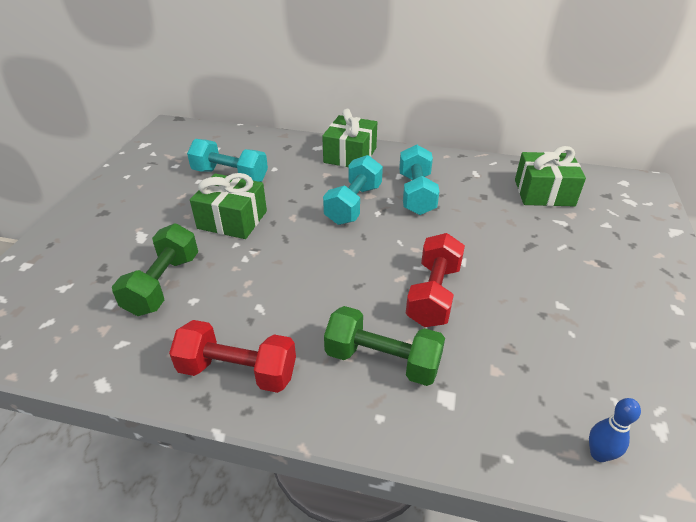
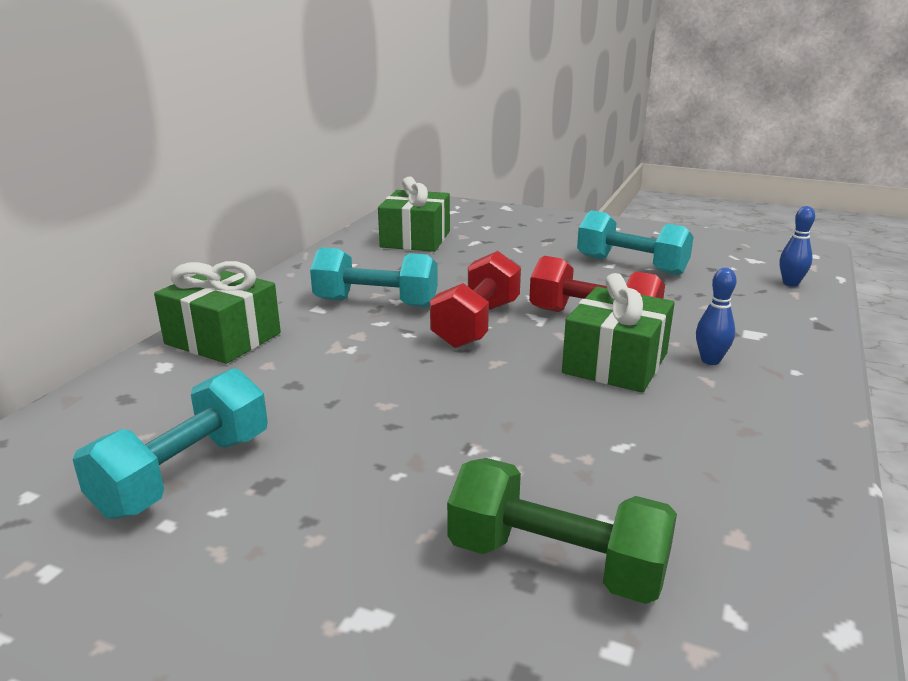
camera: 80 degrees left, 15 degrees down
red dumbbell [169,320,296,393] -> red dumbbell moved to [430,251,521,348]
green gift [190,173,267,239] -> green gift moved to [562,273,674,393]
turquoise dumbbell [323,155,383,225] -> turquoise dumbbell moved to [577,210,694,275]
green dumbbell [324,306,445,386] -> blue bowling pin [696,268,737,365]

